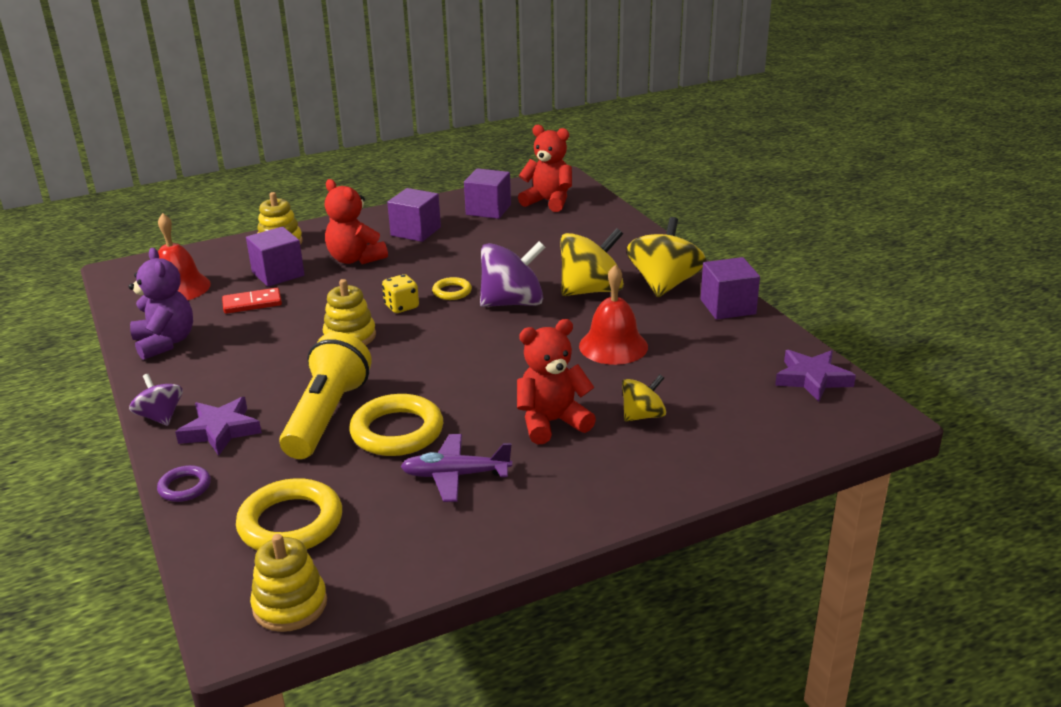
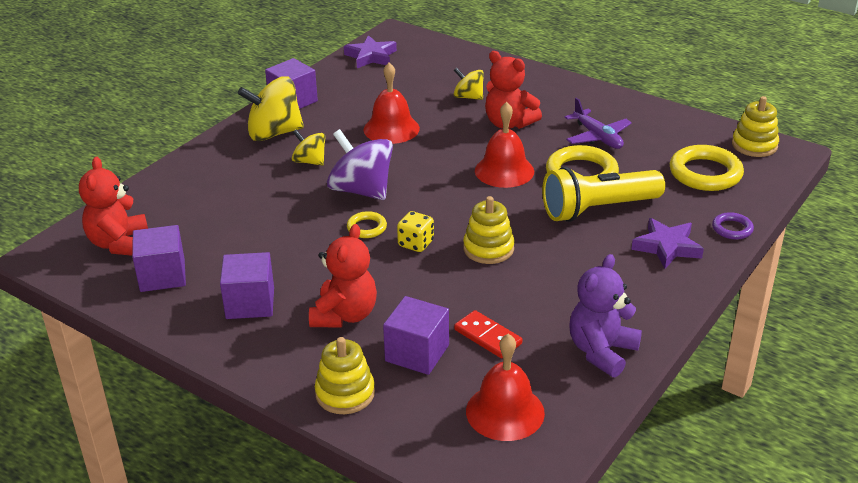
camera: 120 degrees left, 5 degrees up
purple spinning top [129,374,183,426] -> none
yellow spinning top [560,228,624,296] -> yellow spinning top [292,130,325,166], size x0.56
none -> red bell [475,102,534,188]

